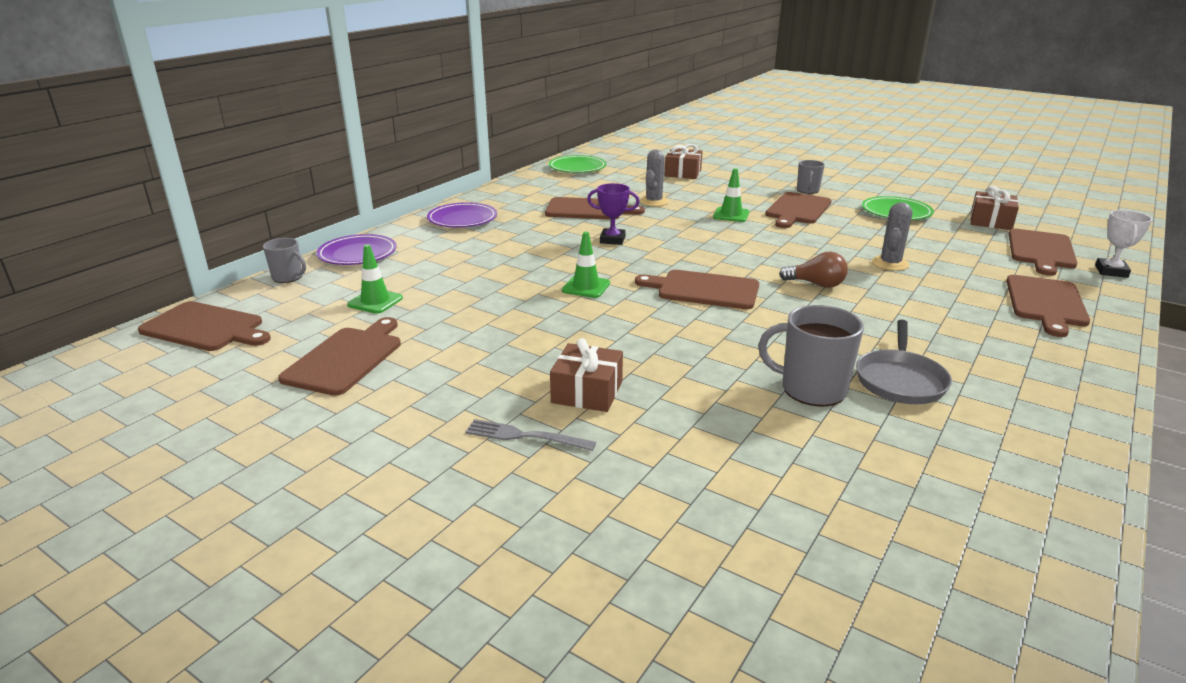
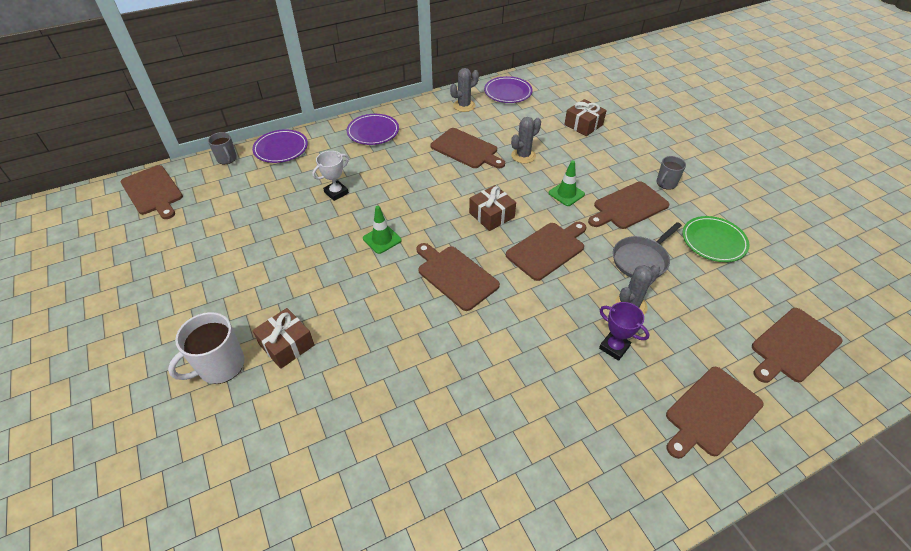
camera: 30 degrees right, 20 degrees up
brown cutting board [278,317,401,396] -> brown cutting board moved to [506,222,586,281]
green traffic cone [347,244,403,314] -> none
grey fork [465,419,596,451] -> white mug [168,312,245,384]
green plate [549,155,607,173] -> purple plate [484,76,533,103]
purple trophy [587,183,640,245] -> purple trophy moved to [599,302,649,361]
grey mug [758,305,864,406] -> none
brown light bulb [779,252,848,288] -> none
grey pan [856,319,952,404] -> grey pan moved to [613,222,682,278]
brown gift [970,186,1019,230] -> brown gift moved to [469,185,516,231]
white trophy [1095,210,1152,278] -> white trophy moved to [312,151,349,201]
none -> grey cactus [450,68,479,112]

